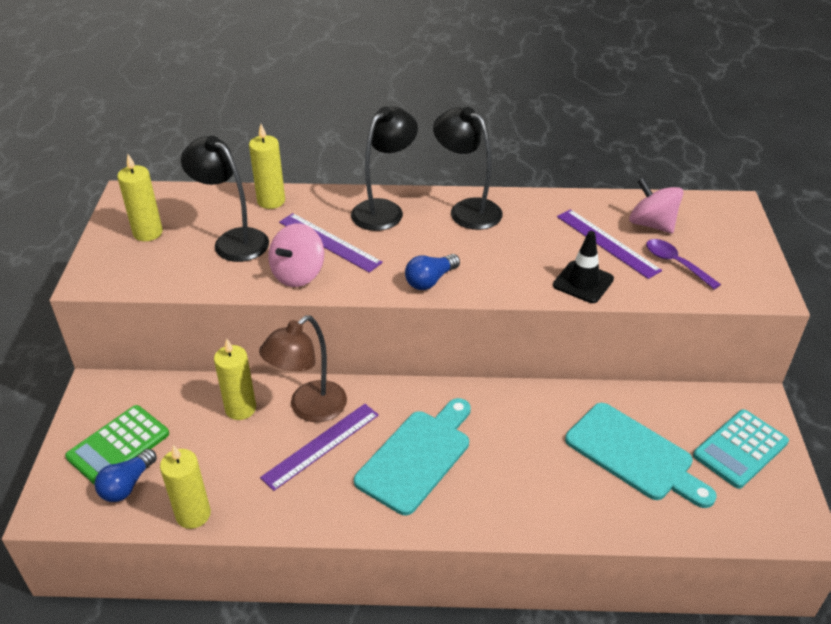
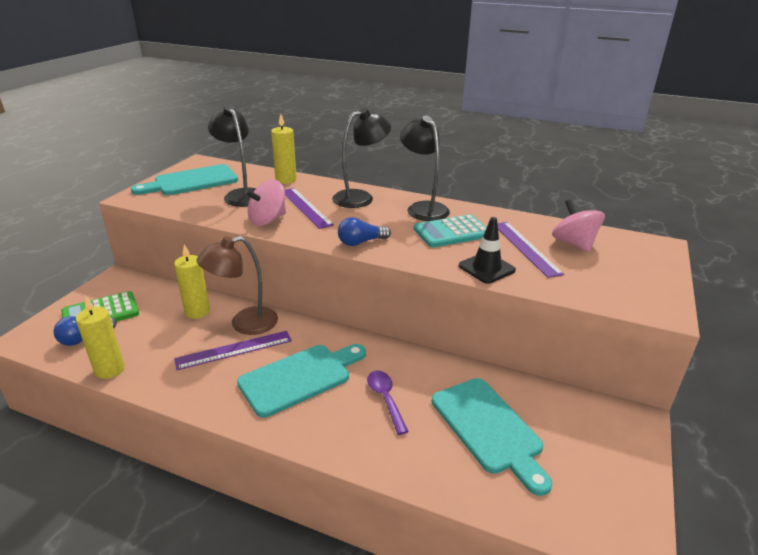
camera: 20 degrees right, 10 degrees down
yellow candle [117,154,163,241] -> turquoise cutting board [131,164,238,195]
purple spoon [646,239,721,289] -> purple spoon moved to [367,371,409,435]
turquoise calculator [693,409,789,489] -> turquoise calculator moved to [414,214,487,248]

